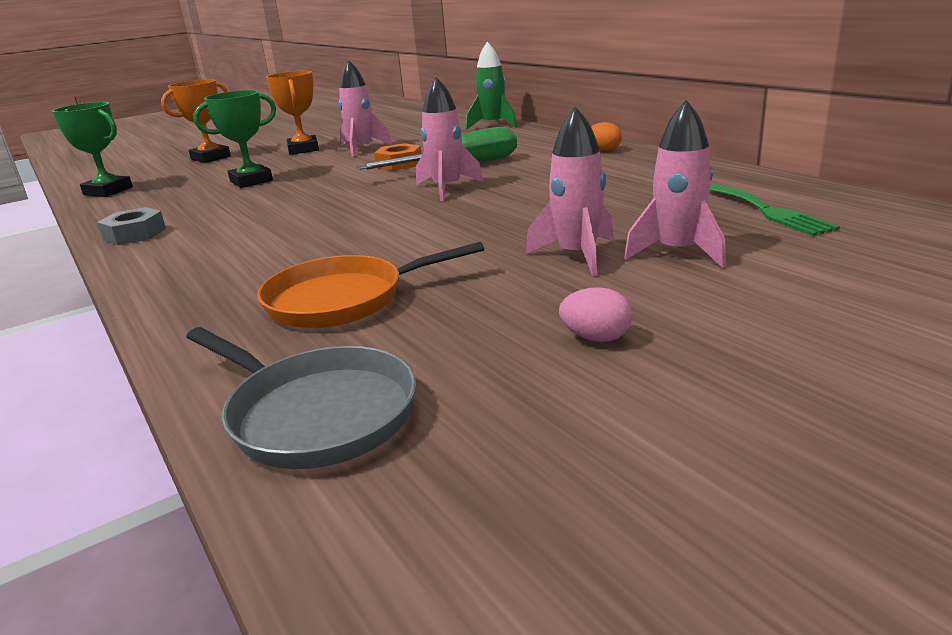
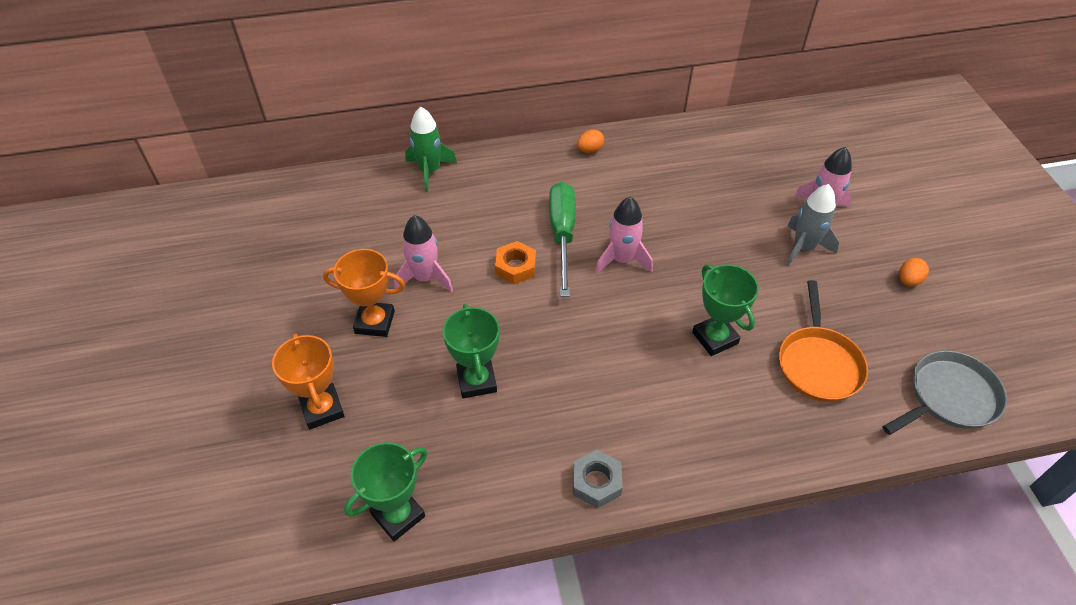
camera: 70 degrees left, 25 degrees up
pink rocket [526,107,614,277] -> grey rocket [786,184,839,266]
pink egg [559,287,632,342] -> orange egg [899,258,929,287]
green fork [710,183,840,236] -> none
none -> green trophy [692,264,759,356]

